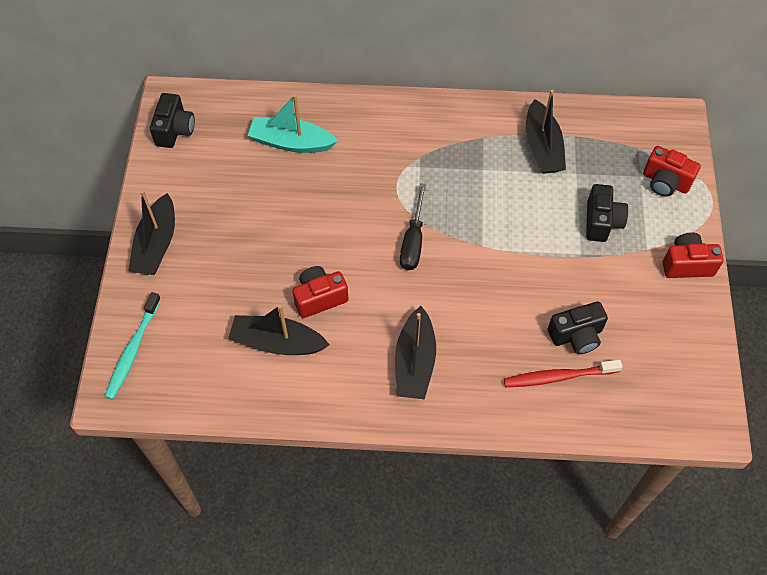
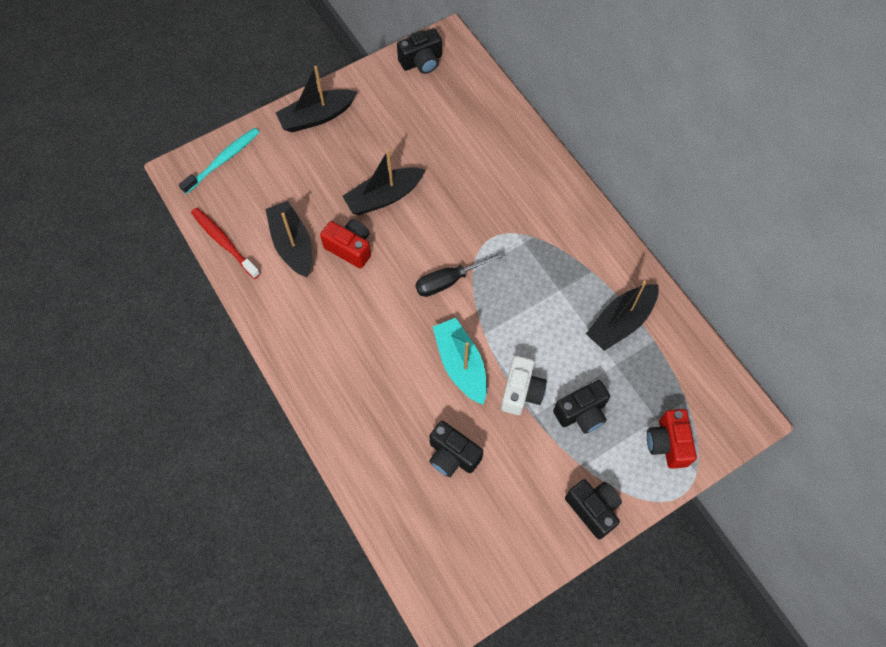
camera: 55 degrees right, 5 degrees up
turquoise toothbrush [105,292,161,400] -> turquoise toothbrush turned 150 degrees clockwise [179,128,260,194]
turquoise boat [248,94,338,153] -> turquoise boat moved to [433,318,487,405]
black boat [395,306,436,399] -> black boat moved to [343,149,426,215]
red toothbrush [504,360,623,387] -> red toothbrush moved to [191,208,260,279]
red camera [663,233,724,278] -> black camera [565,479,622,539]
none -> white camera [501,356,547,415]

